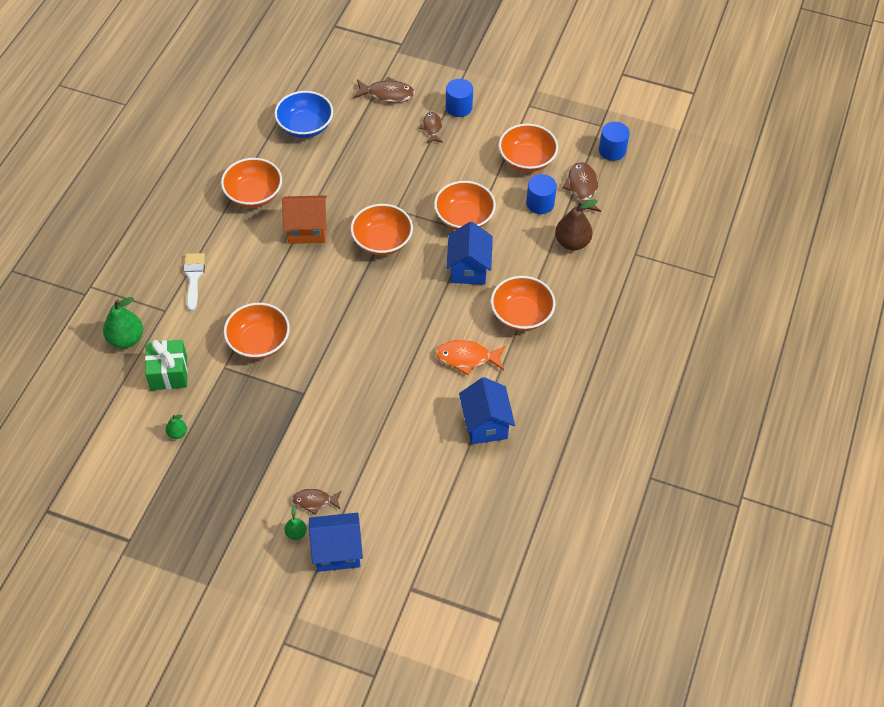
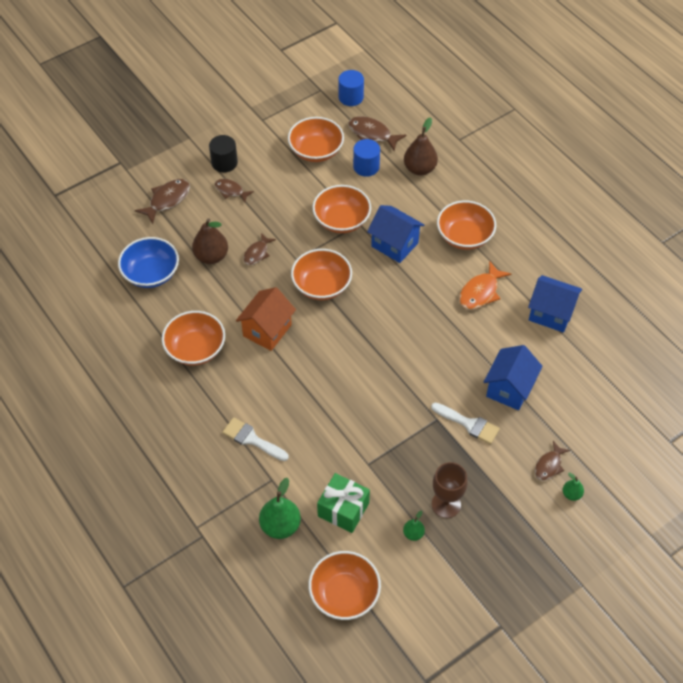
camera: 55 degrees left, 0 degrees up
orange bowl [224,303,290,359] -> orange bowl moved to [308,551,381,620]
blue house [309,513,363,572] -> blue house moved to [484,345,543,410]
blue cylinder [446,79,473,117] -> black cylinder [209,135,238,172]
none -> brown pear [192,218,228,264]
none -> brown fish [243,233,276,265]
none -> white brush [431,402,500,444]
none -> brown goblet [432,462,468,518]

